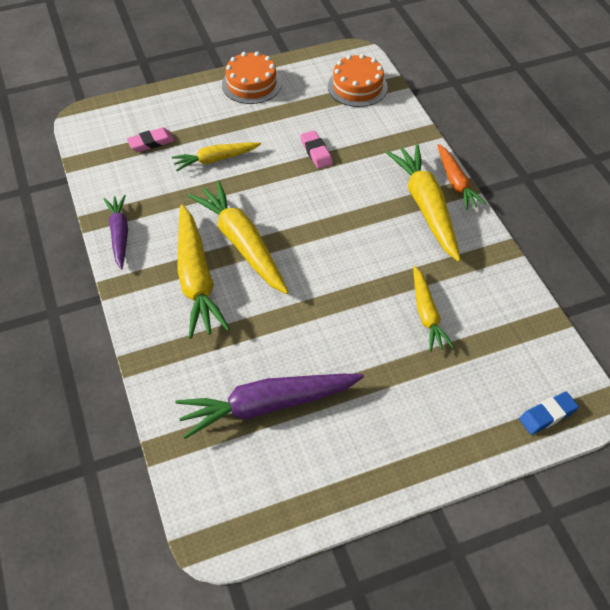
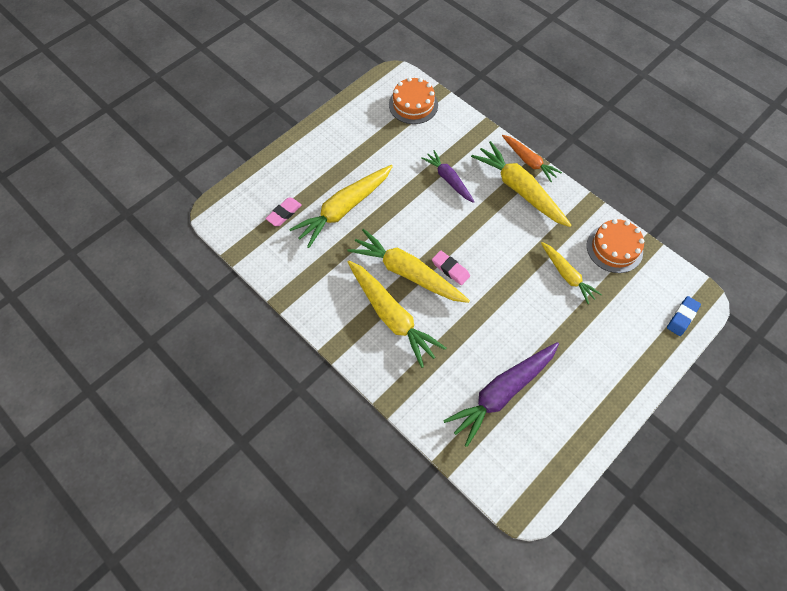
camera: 25 degrees left, 10 degrees up
purple carrot [104,195,128,270] -> purple carrot moved to [421,150,475,203]
yellow carrot [172,142,261,171] -> yellow carrot [289,165,393,248], size x1.66
orange cake [222,51,282,104] -> orange cake moved to [587,219,644,273]
pink eraser [300,130,333,169] -> pink eraser moved to [432,250,470,285]

